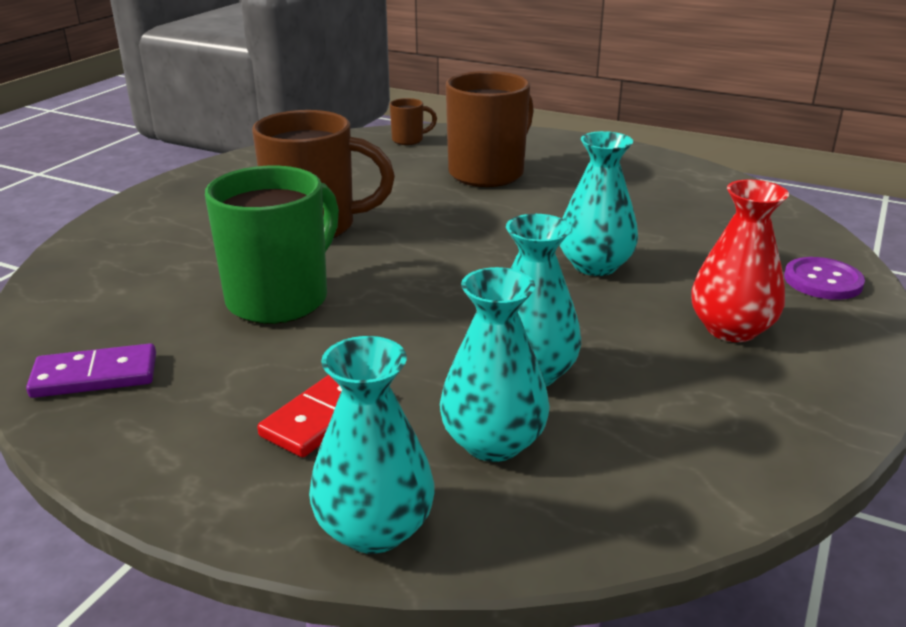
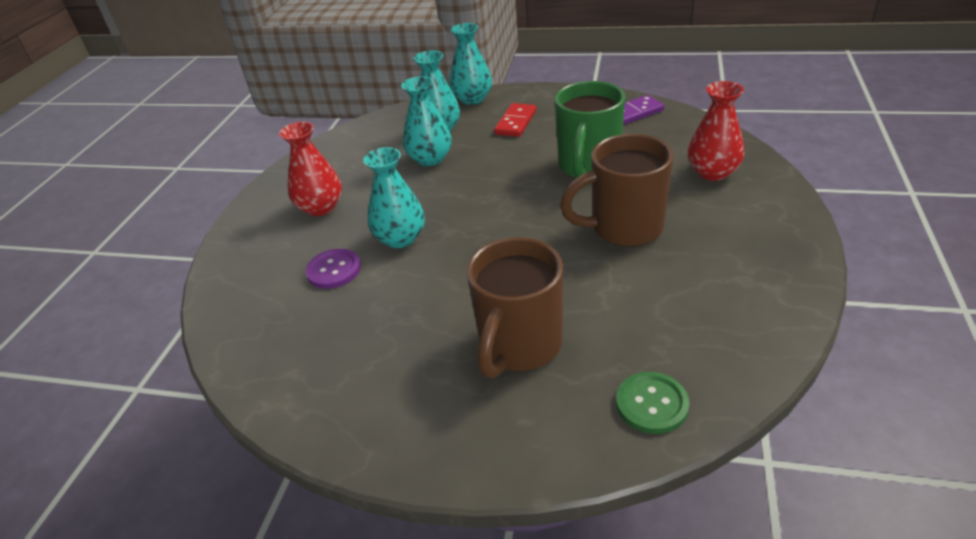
camera: 170 degrees right, 10 degrees up
brown mug [390,98,437,145] -> green button [616,372,689,434]
purple button [784,257,865,300] -> purple button moved to [306,249,361,289]
none -> red vase [688,81,744,181]

